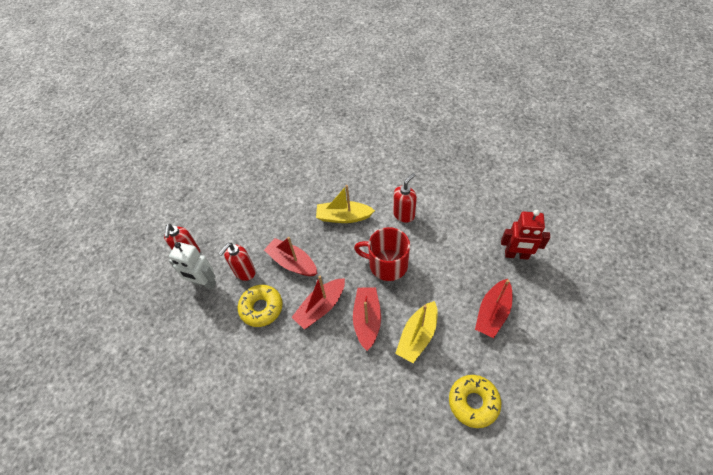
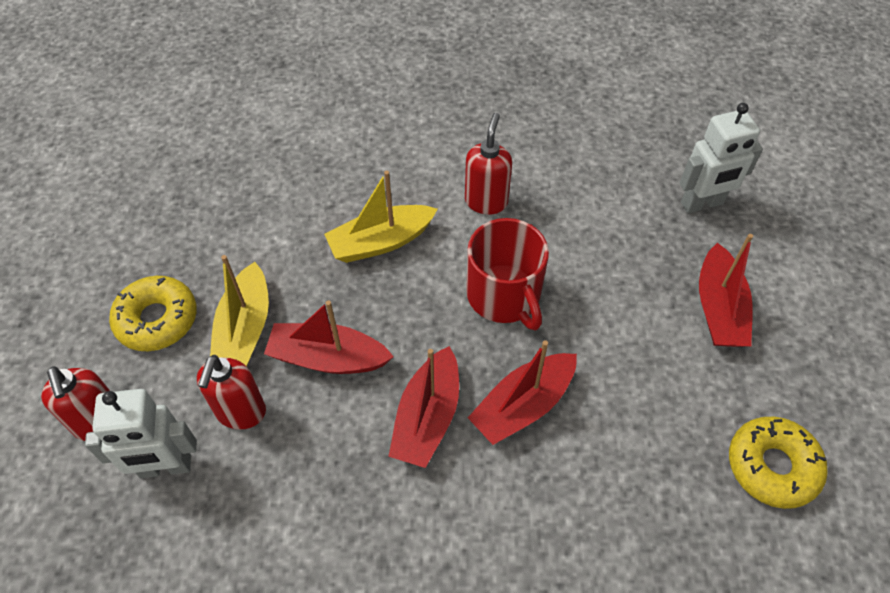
camera: 30 degrees left, 0 degrees up
yellow donut [238,285,283,327] -> yellow donut moved to [109,276,197,351]
red boat [353,287,381,351] -> red boat turned 105 degrees counterclockwise [468,340,577,445]
red mug [354,227,410,281] -> red mug turned 105 degrees counterclockwise [466,218,549,331]
yellow boat [395,301,438,363] -> yellow boat moved to [210,255,269,367]
red robot [501,210,550,260] -> white robot [680,103,763,213]

